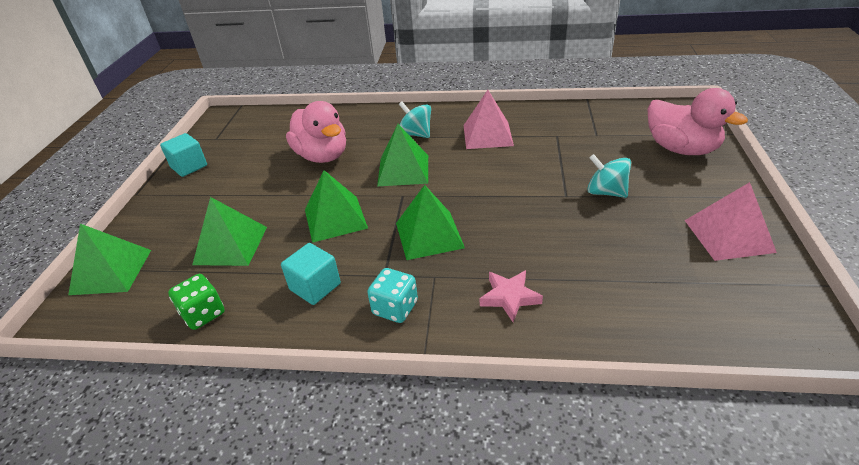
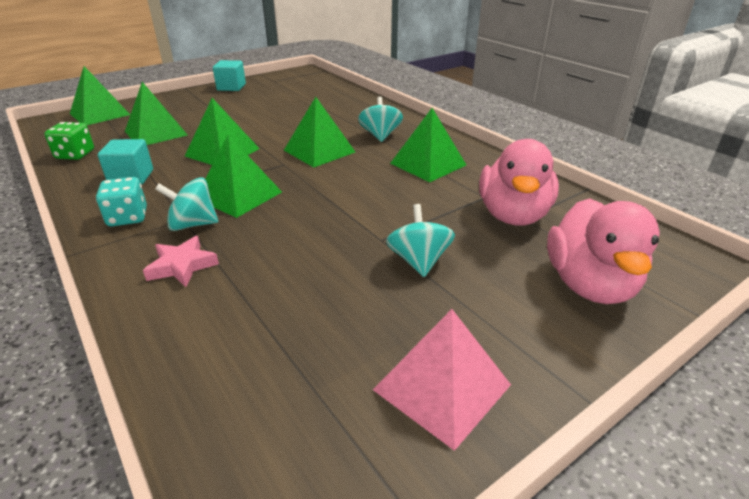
camera: 45 degrees right, 5 degrees down
pink duck [286,101,346,163] -> pink duck moved to [479,139,559,225]
pink pyramid [464,90,514,149] -> green pyramid [390,108,466,182]
none -> turquoise spinning top [155,177,218,231]

